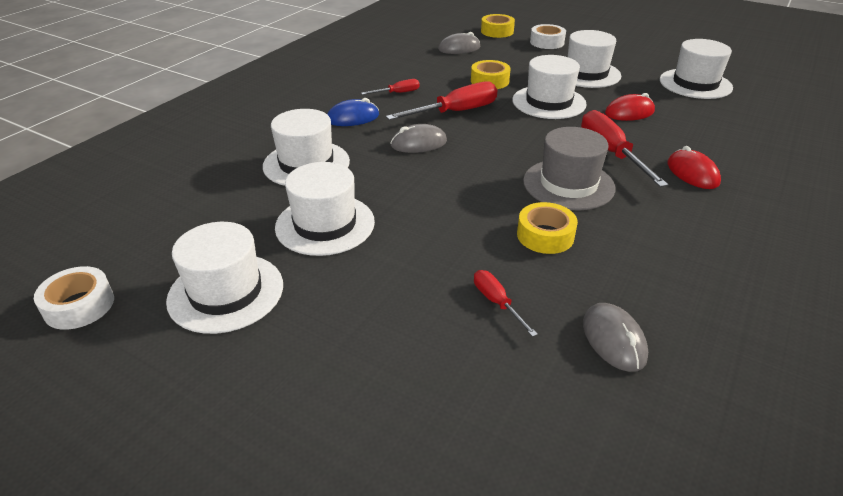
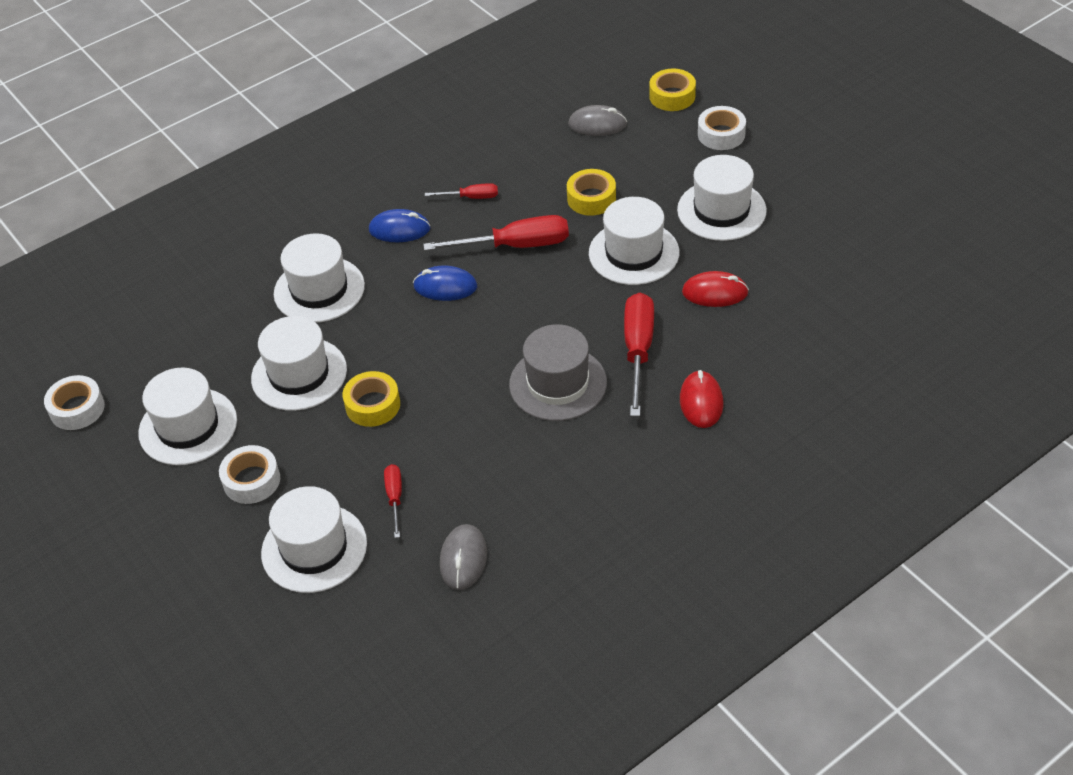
camera: 25 degrees right, 10 degrees up
grey mouse [390,124,447,153] -> blue mouse [413,266,477,301]
yellow tape [517,202,578,254] -> yellow tape moved to [343,371,400,427]
white hat [660,39,733,99] -> white hat moved to [261,486,367,593]
none -> white tape [219,445,280,504]

